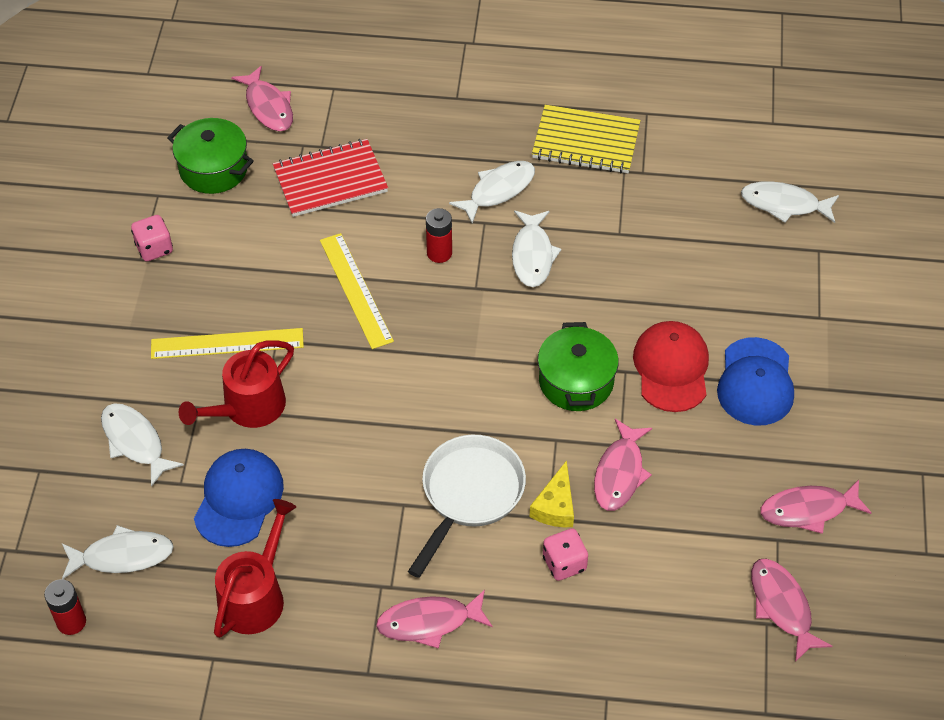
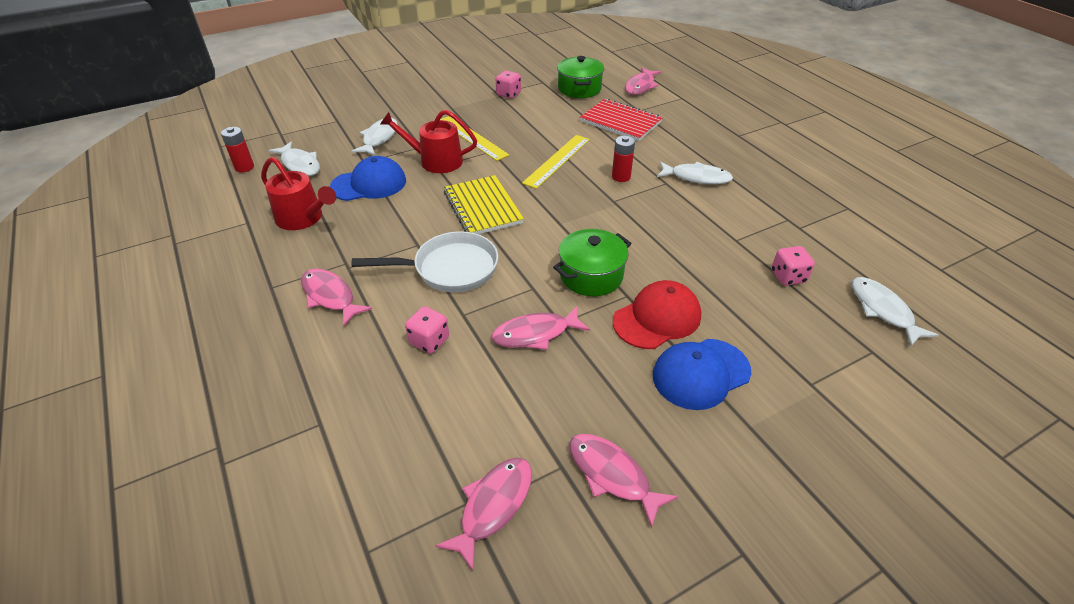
camera: 55 degrees right, 10 degrees down
red watering can [214,499,296,638] -> red watering can turned 45 degrees clockwise [261,157,336,230]
white fish [512,210,562,287] -> none
yellow cheese [529,460,574,527] -> none
yellow notebook [532,105,641,173] -> yellow notebook moved to [444,175,524,234]
none -> pink dice [771,246,815,286]

